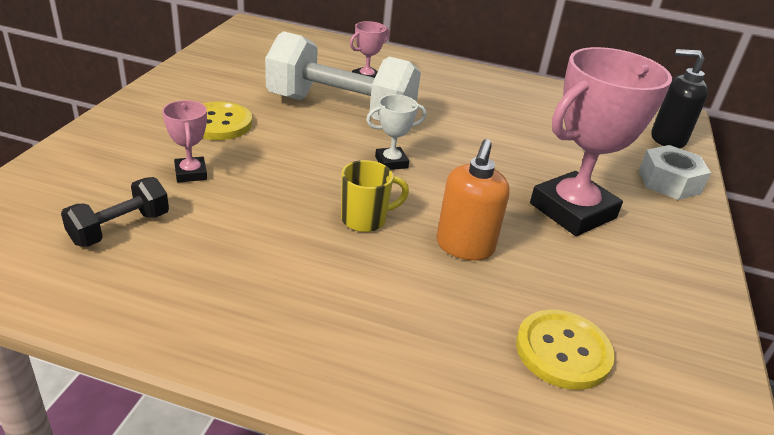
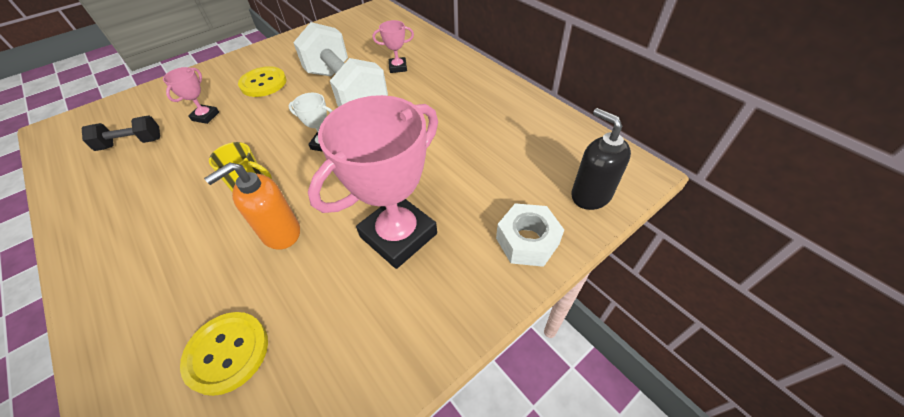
camera: 40 degrees right, 15 degrees up
pink trophy [530,47,672,236] -> pink trophy turned 45 degrees counterclockwise [308,95,438,269]

